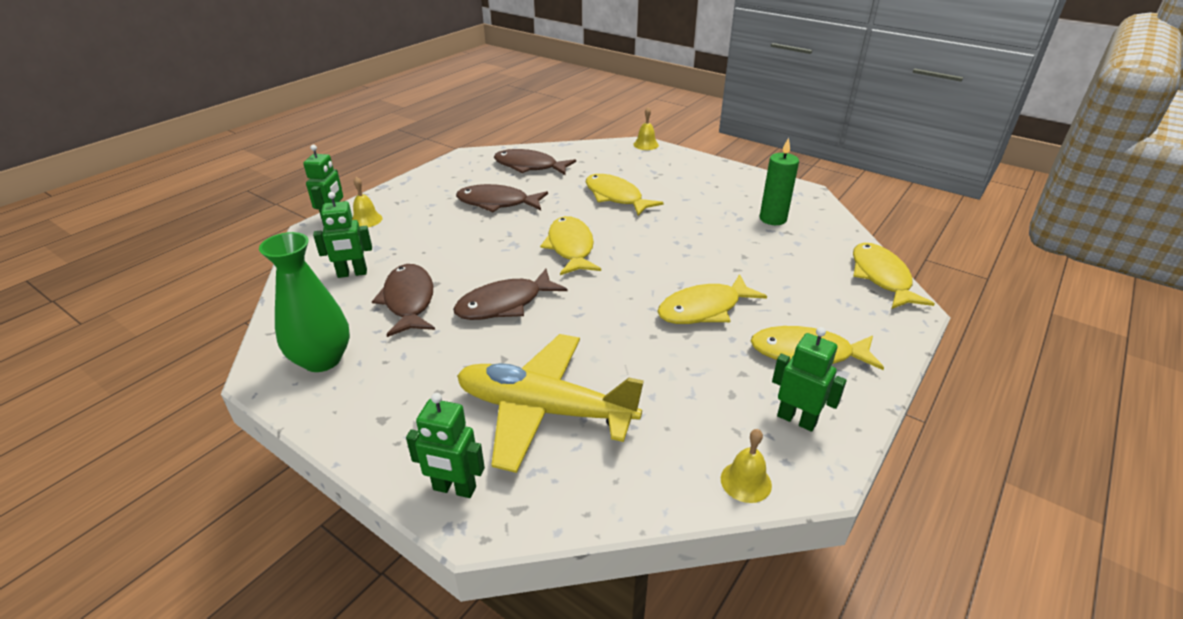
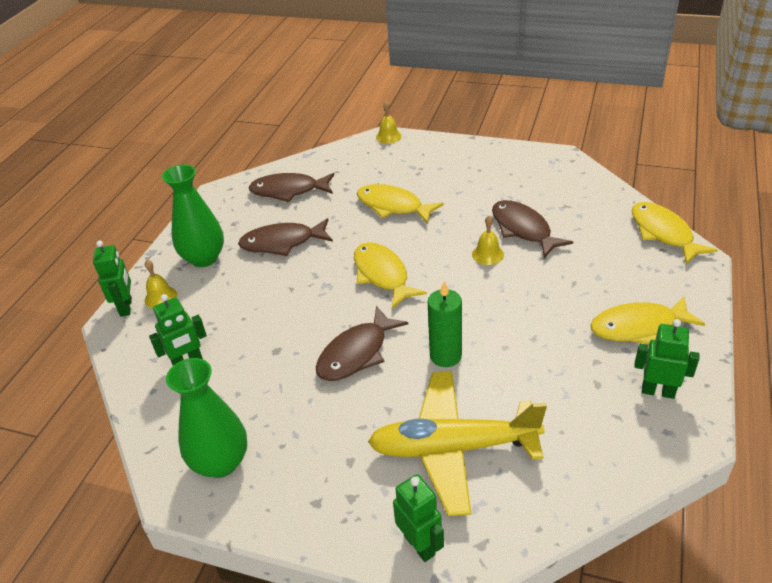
camera: 15 degrees left, 5 degrees up
brown fish [372,264,435,337] -> brown fish moved to [492,200,573,258]
green robot [406,393,485,498] -> green robot turned 120 degrees counterclockwise [393,474,444,562]
yellow fish [657,274,767,324] -> none
yellow bell [721,429,772,503] -> yellow bell moved to [472,216,504,265]
green candle [760,138,799,225] -> green candle moved to [428,281,462,367]
none -> green vase [162,164,224,267]

